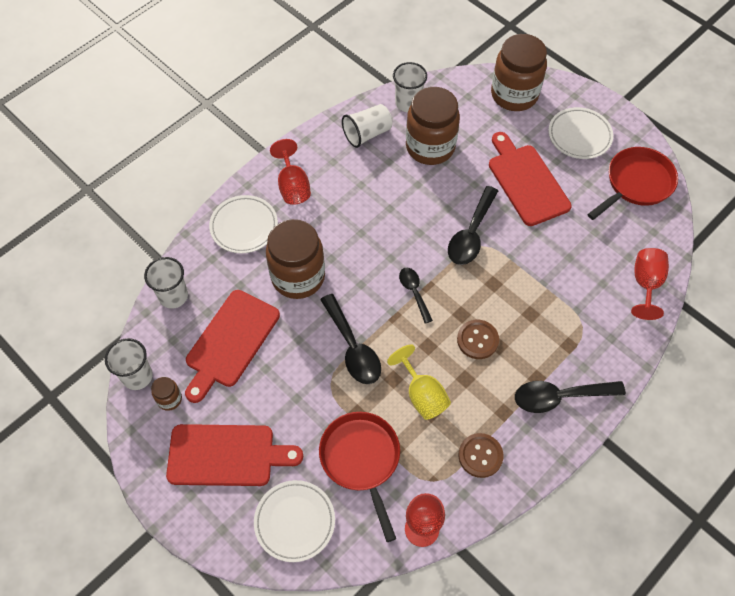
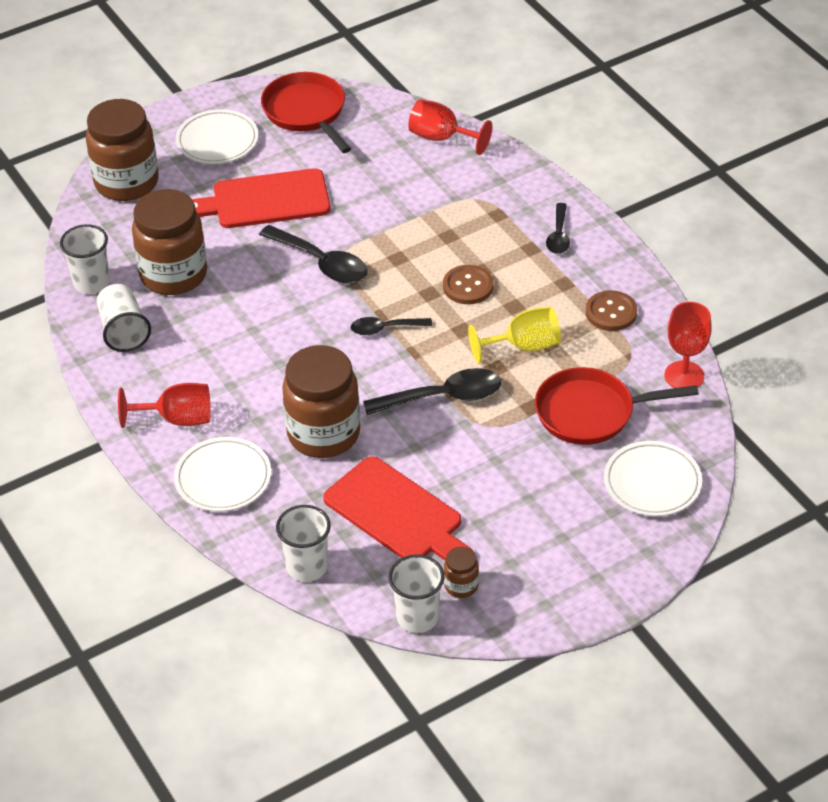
camera: 75 degrees left, 15 degrees down
red cutting board [166,424,303,486] -> none
black spoon [515,381,626,413] -> black spoon [546,203,570,254], size x0.60

